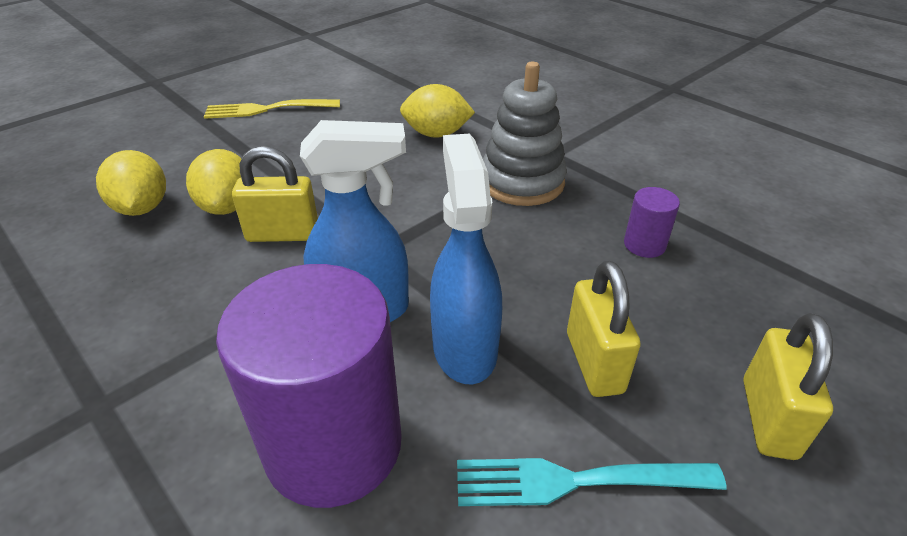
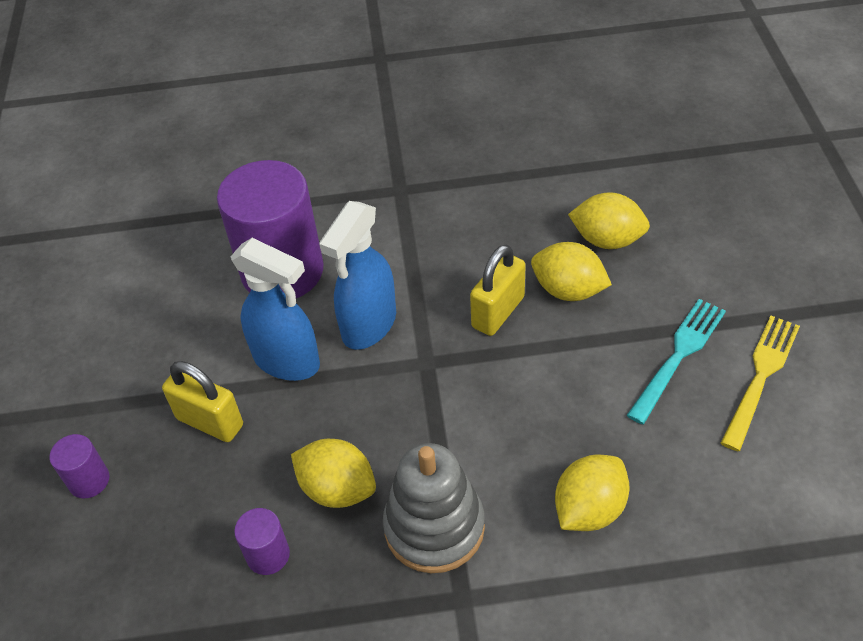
camera: 130 degrees right, 10 degrees up
turquoise fork [457,458,727,506] -> turquoise fork moved to [627,299,726,424]
yellow padlock [743,313,833,460] -> purple cylinder [50,434,109,498]
none -> yellow lemon [291,439,376,508]

